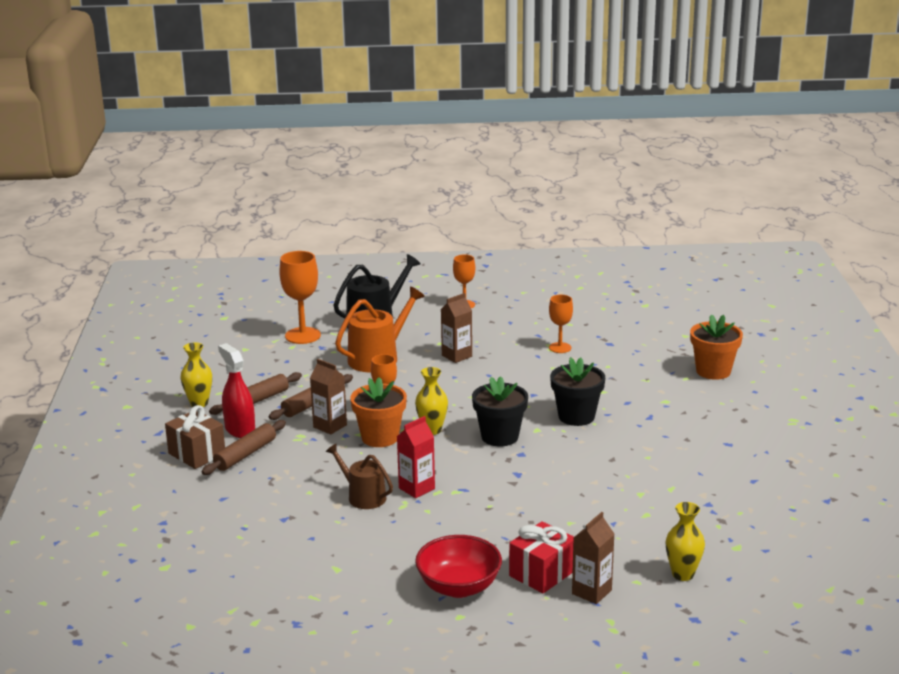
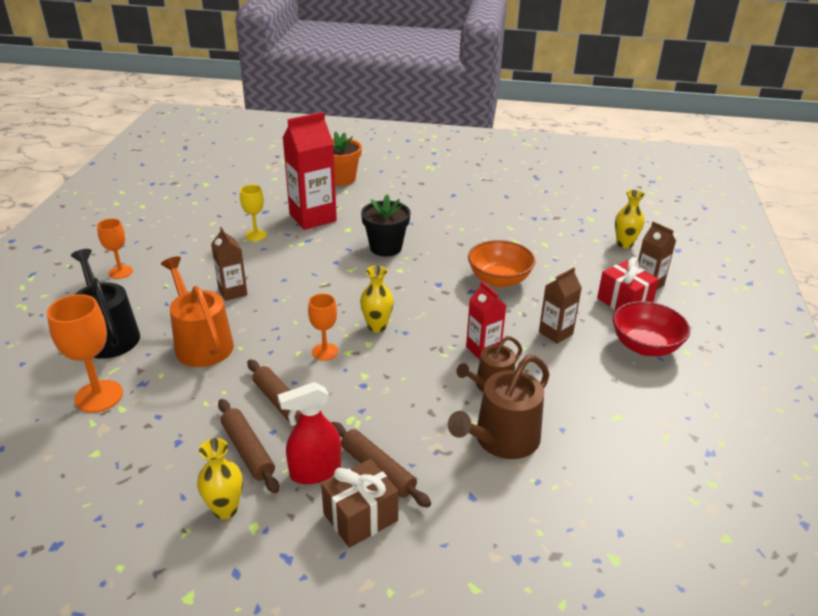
camera: 80 degrees left, 10 degrees up
brown carton [310,359,347,435] -> brown carton moved to [539,267,582,344]
orange flower pot [350,377,407,447] -> none
black flower pot [472,376,528,446] -> none
orange goblet [549,295,573,353] -> yellow goblet [240,185,267,241]
none -> red carton [282,112,337,230]
none -> brown watering can [448,355,550,459]
none -> orange bowl [468,240,536,287]

